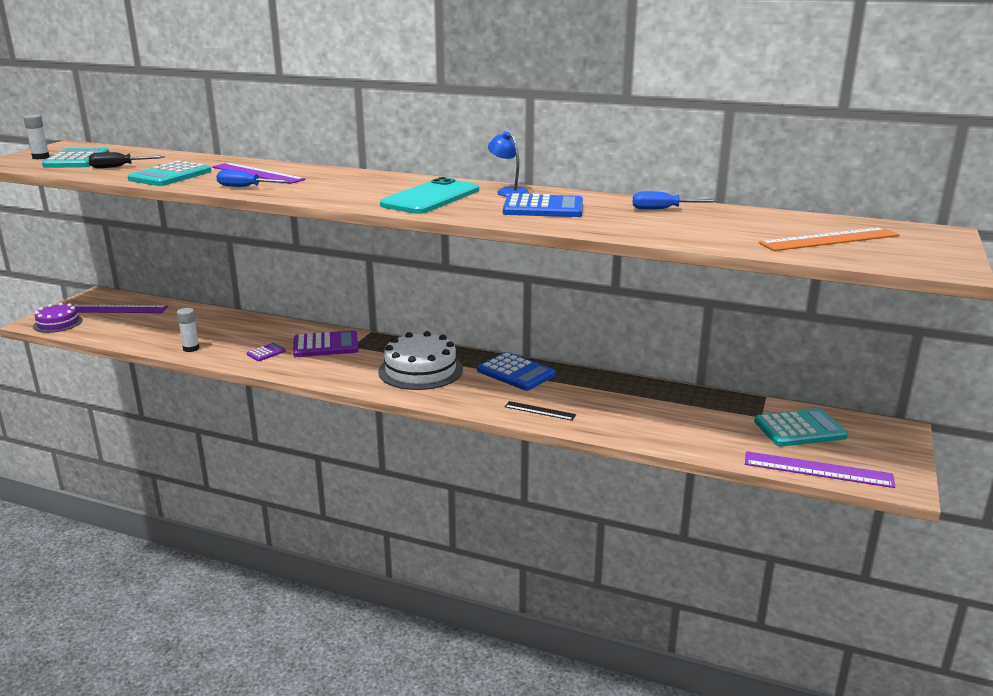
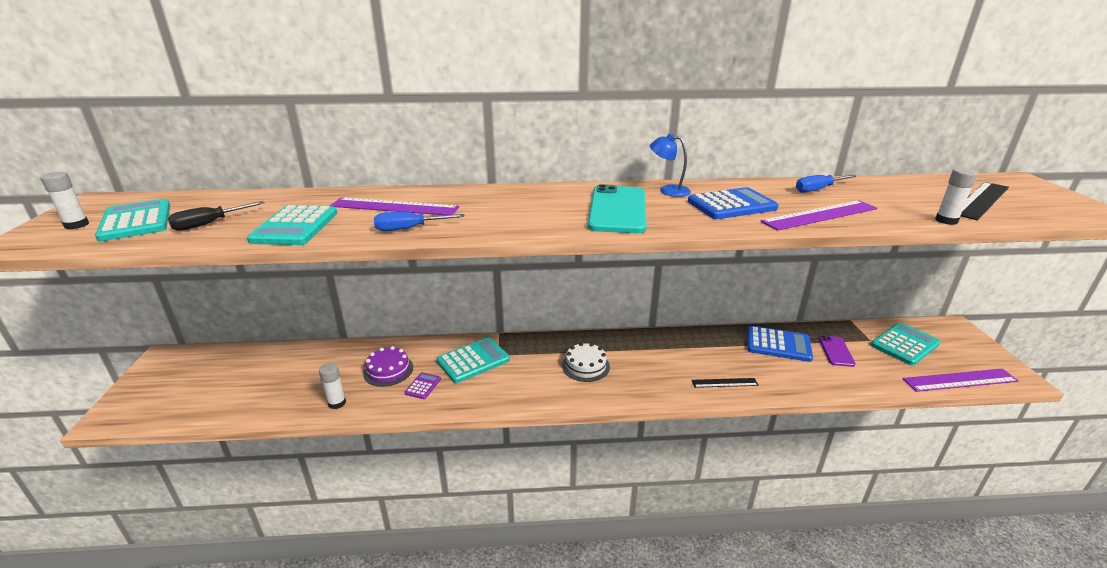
camera: 25 degrees left, 5 degrees up
purple cake [33,303,83,333] -> purple cake moved to [363,346,413,387]
purple ruler [73,305,168,313] -> purple ruler moved to [760,200,877,231]
purple calculator [293,330,358,357] -> turquoise calculator [436,337,510,383]
white cake [378,331,463,390] -> white cake [562,343,610,382], size x0.60
blue calculator [477,352,555,391] -> blue calculator moved to [747,326,813,362]
orange ruler [759,227,899,251] -> black ruler [961,182,1009,220]
none -> purple phone [819,335,856,367]
none -> white glue stick [935,168,978,225]

